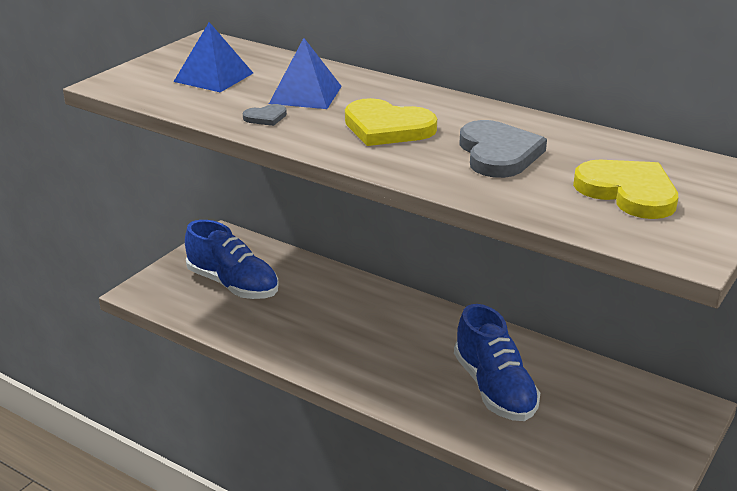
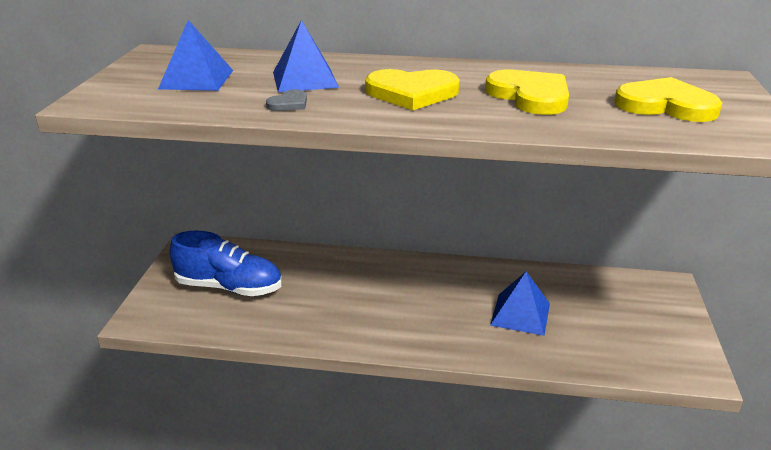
camera: 25 degrees left, 0 degrees up
blue shoe [454,304,540,421] -> blue pyramid [490,271,550,336]
grey heart [460,120,547,178] -> yellow heart [485,70,569,115]

